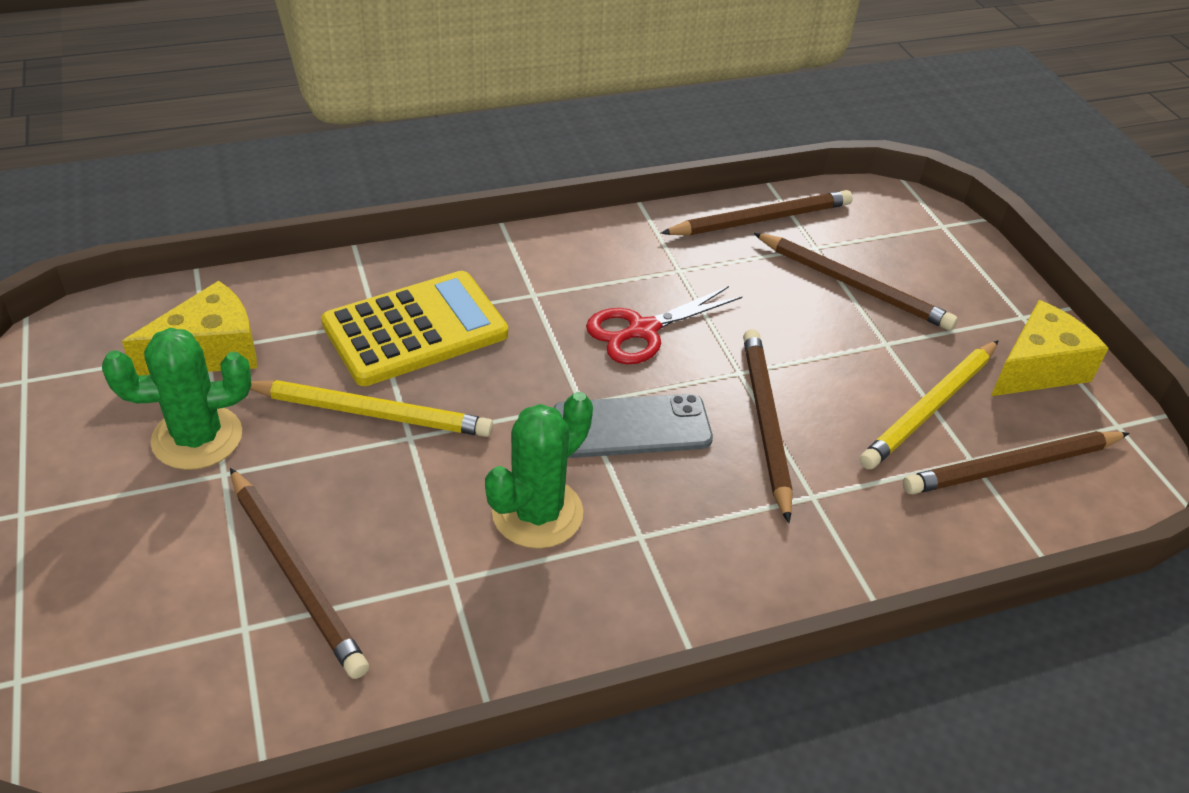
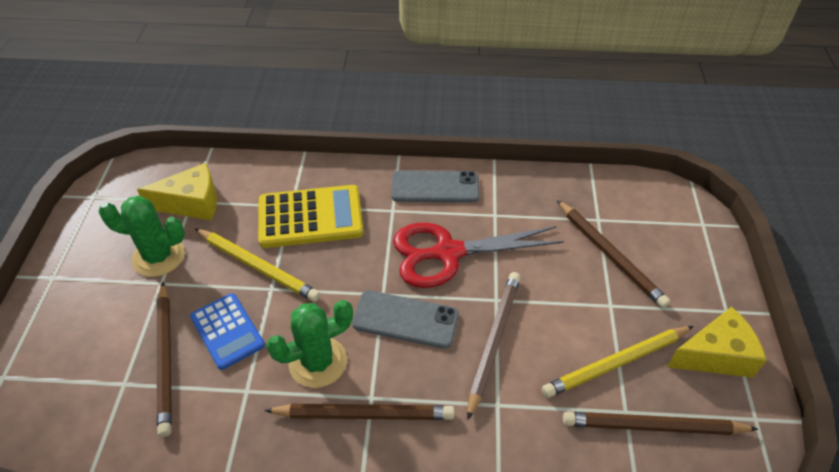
camera: 25 degrees right, 5 degrees up
red scissors [586,286,742,364] -> red scissors [393,223,564,288], size x1.50
brown pencil [660,190,853,235] -> brown pencil moved to [264,404,455,420]
none -> blue calculator [190,293,265,370]
none -> grey phone [391,170,479,203]

